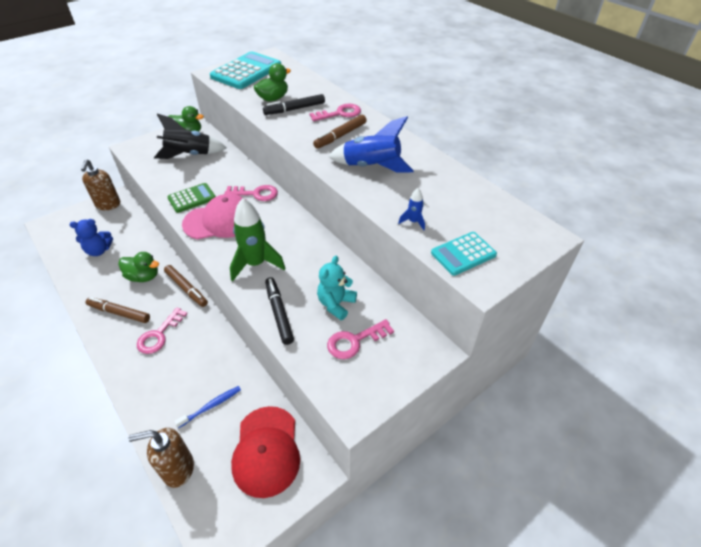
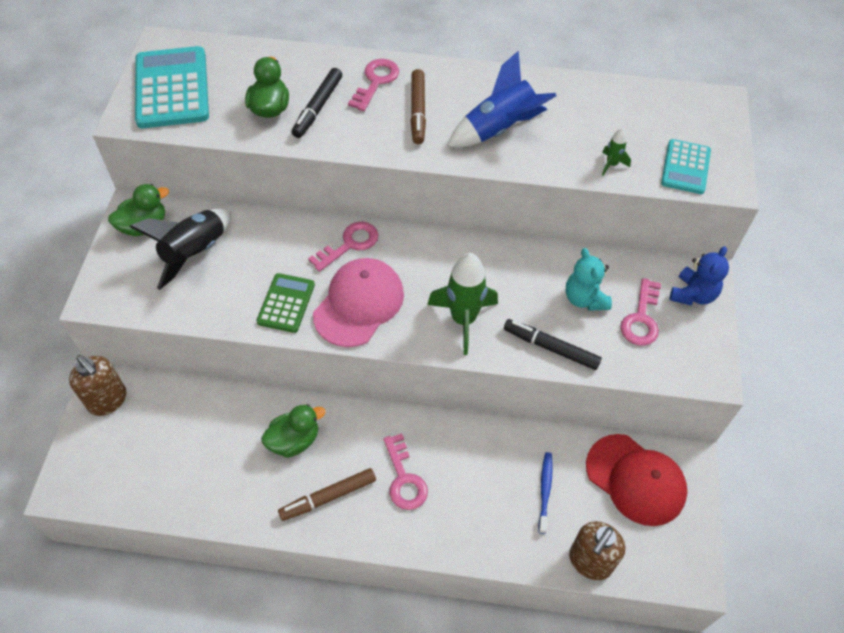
camera: 45 degrees left, 10 degrees up
blue teddy bear [70,219,113,256] -> blue teddy bear moved to [670,246,729,305]
brown marker [164,265,208,307] -> none
blue rocket [398,188,425,230] -> green rocket [602,128,631,176]

